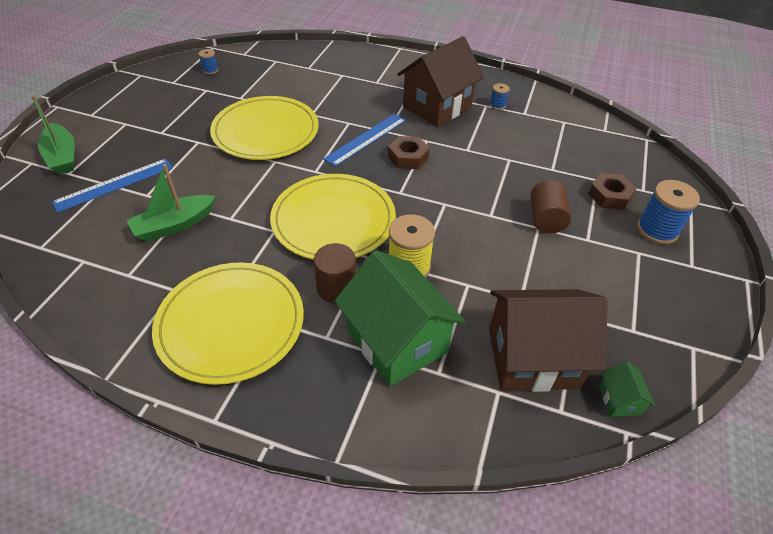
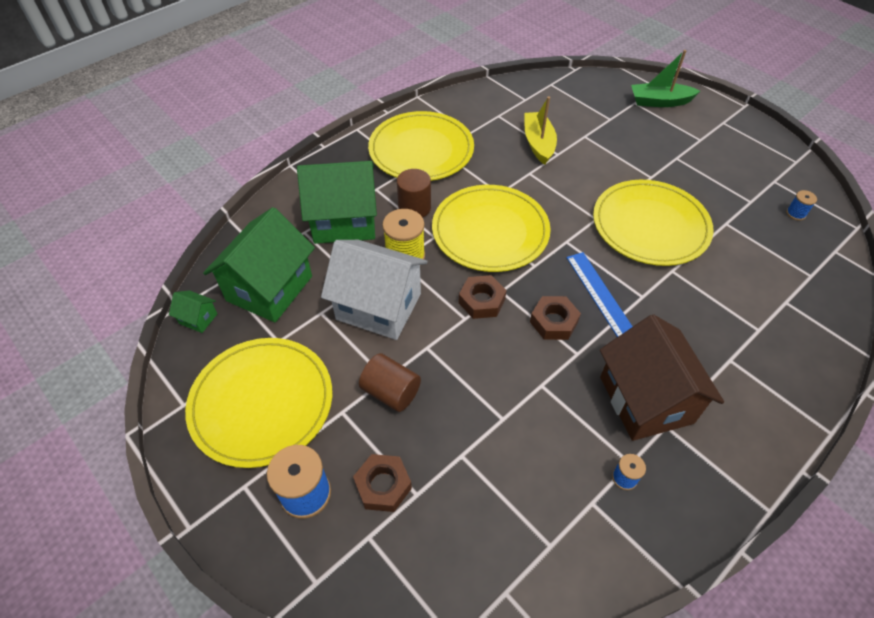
camera: 120 degrees right, 5 degrees up
blue ruler [52,159,173,213] -> none
green boat [127,164,216,242] -> yellow boat [524,96,557,165]
brown house [489,289,607,392] -> green house [203,207,315,322]
none -> yellow plate [185,338,332,468]
none -> white house [321,240,428,340]
none -> brown nut [459,275,507,319]

